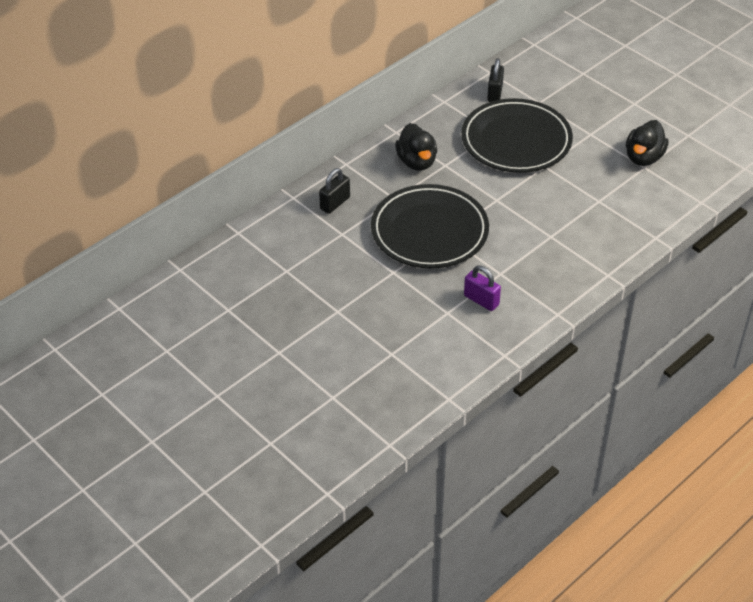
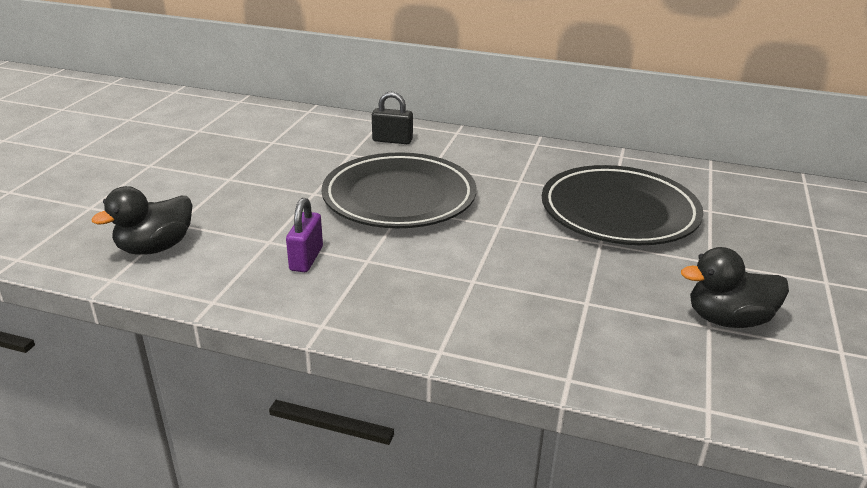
camera: 60 degrees right, 15 degrees down
black duck [395,123,437,171] -> black duck moved to [92,186,192,255]
black padlock [487,58,504,102] -> none

